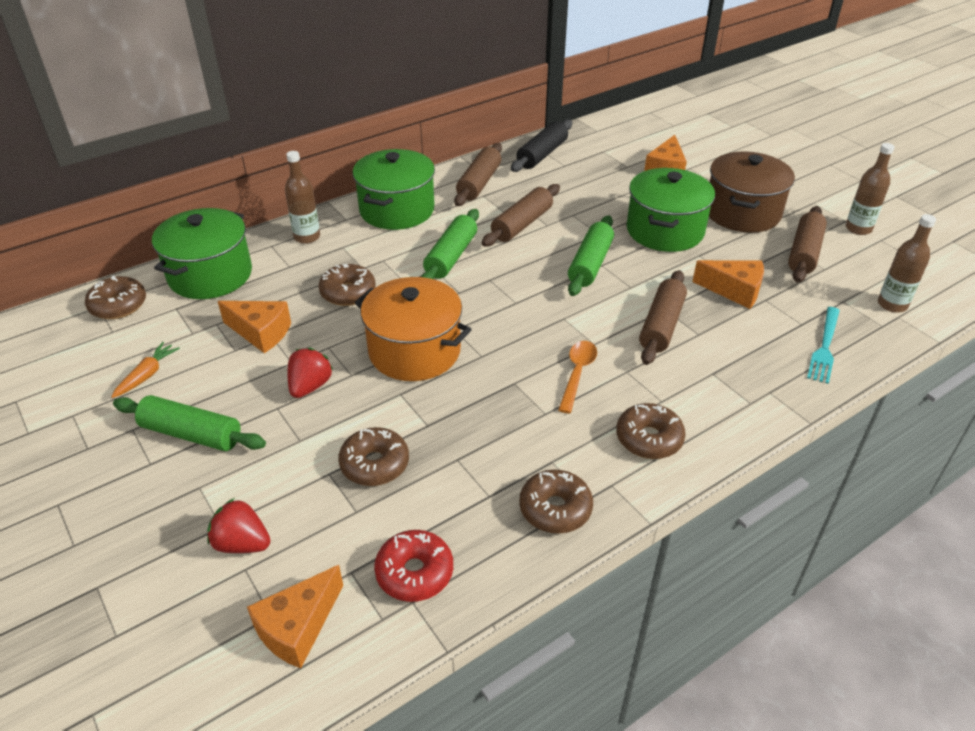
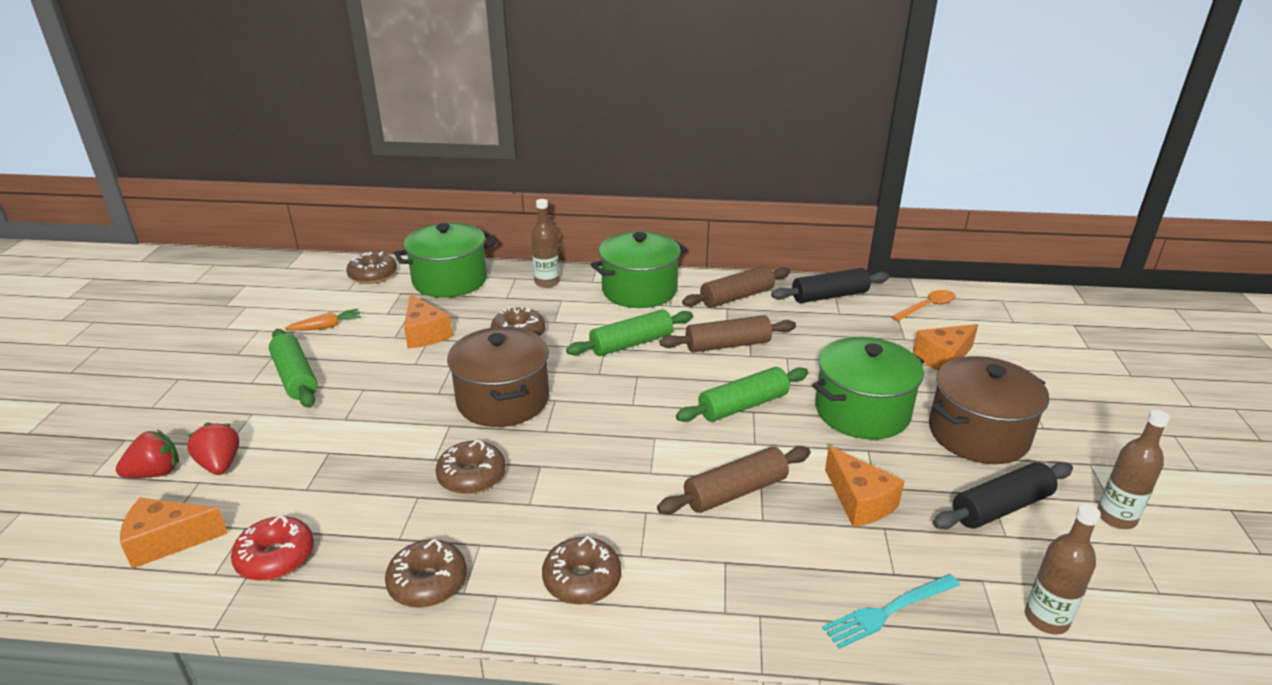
camera: 40 degrees right, 10 degrees down
red strawberry [288,348,333,398] -> red strawberry moved to [116,430,179,478]
brown donut [338,427,409,486] -> brown donut moved to [435,440,506,494]
orange pot [355,277,472,381] -> brown pot [447,327,549,427]
orange spoon [558,341,597,414] -> orange spoon moved to [891,290,956,321]
brown rolling pin [788,206,827,283] -> black rolling pin [933,462,1073,529]

